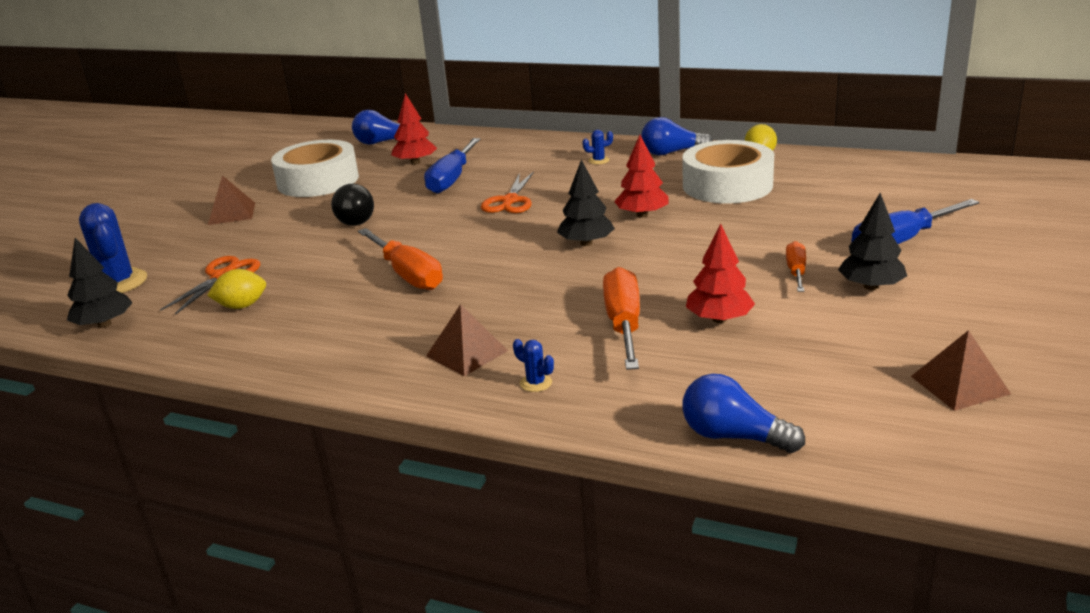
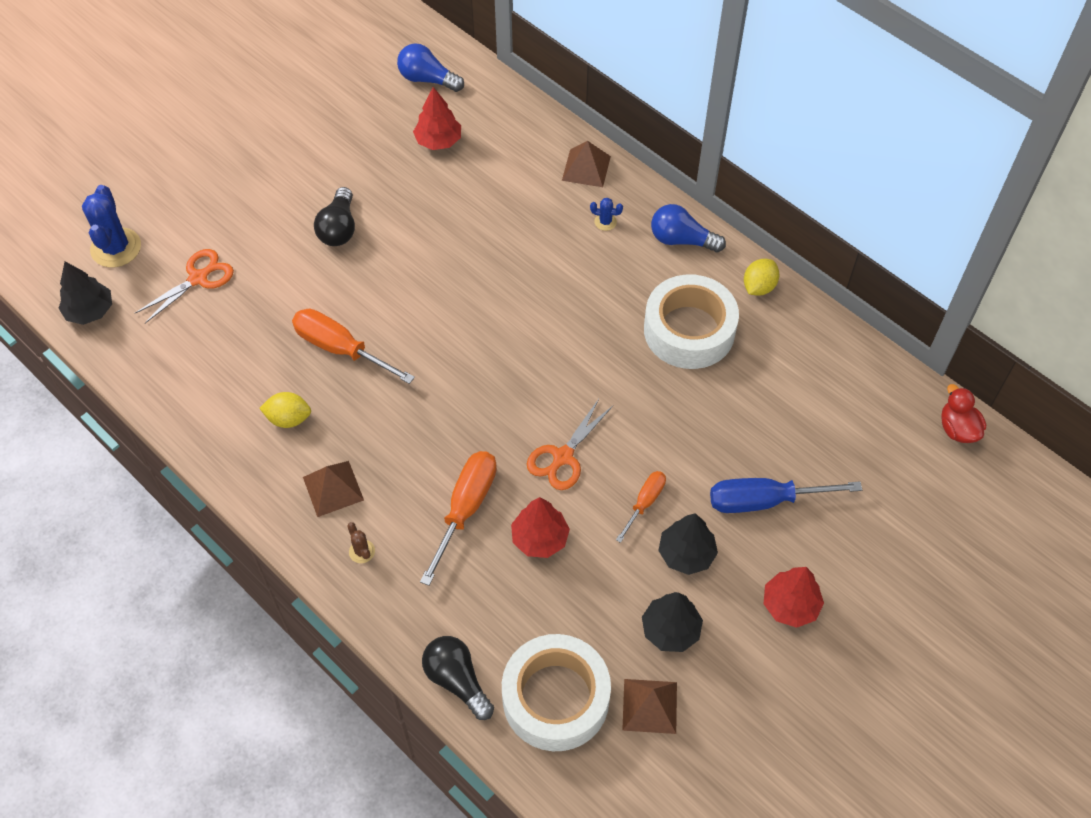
camera: 20 degrees right, 30 degrees up
yellow lemon [207,269,266,309] -> yellow lemon moved to [259,392,311,428]
brown pyramid [208,175,255,225] -> brown pyramid moved to [562,141,611,187]
white tape [271,140,359,197] -> white tape moved to [502,634,611,751]
orange screwdriver [358,228,443,290] -> orange screwdriver turned 135 degrees clockwise [292,309,415,384]
blue screwdriver [424,138,481,194] -> none
orange scissors [481,172,534,213] -> orange scissors moved to [527,399,613,490]
blue cactus [513,339,554,392] -> brown cactus [347,522,375,563]
black tree [557,159,615,246] -> black tree moved to [642,592,703,652]
red tree [614,135,669,218] -> red tree moved to [764,567,824,628]
blue light bulb [682,374,805,453] -> black light bulb [422,636,494,720]
none -> red duck [941,384,986,443]

